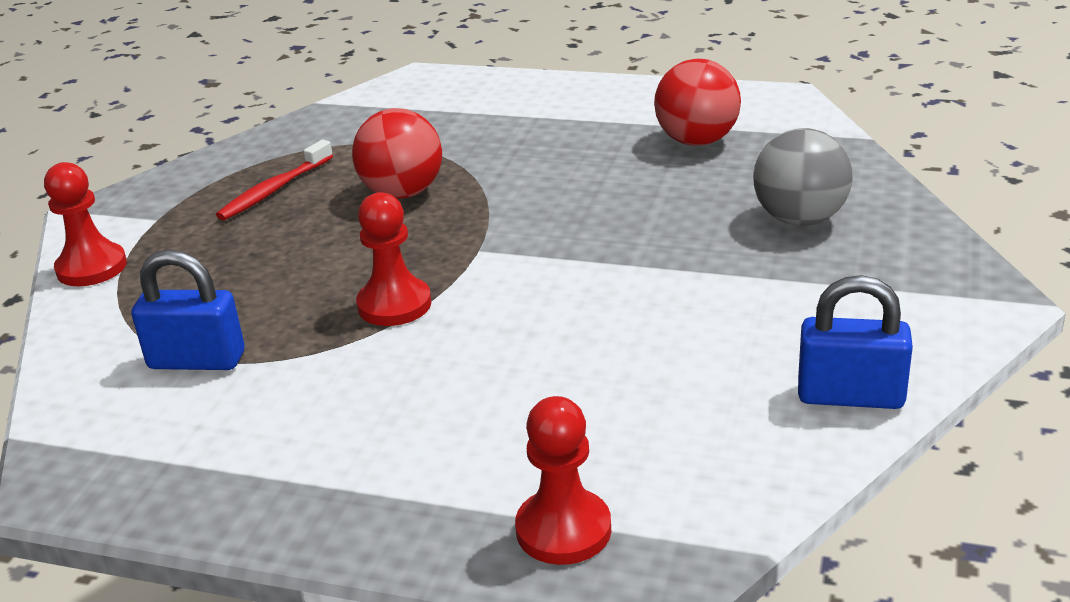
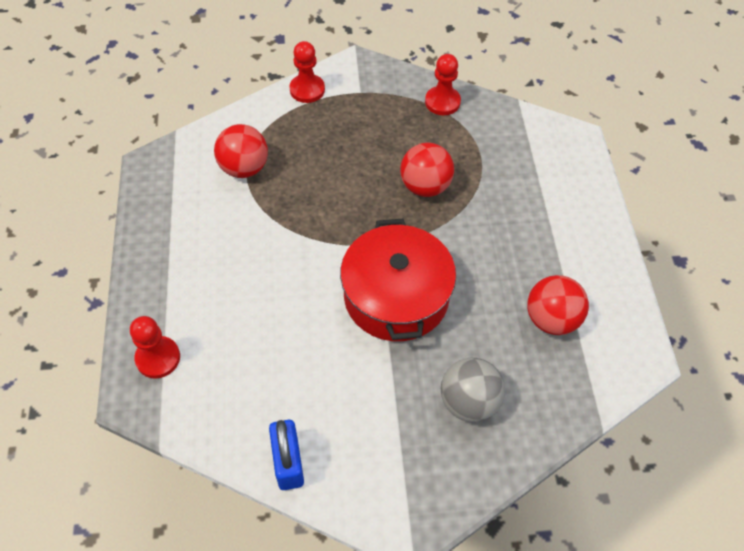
camera: 65 degrees right, 25 degrees up
blue padlock [131,250,245,370] -> red ball [214,124,268,178]
red toothbrush [216,140,333,220] -> none
red pawn [356,192,431,326] -> red pawn moved to [425,54,461,115]
none -> red pot [340,219,456,341]

